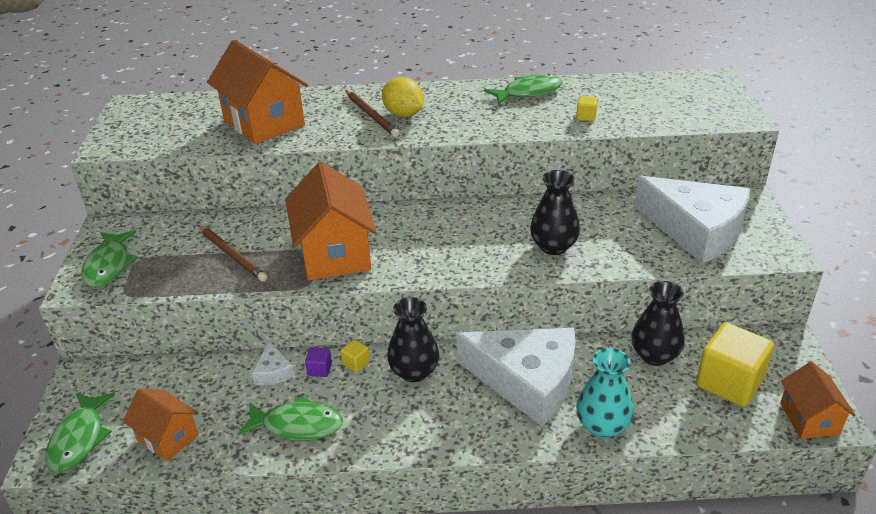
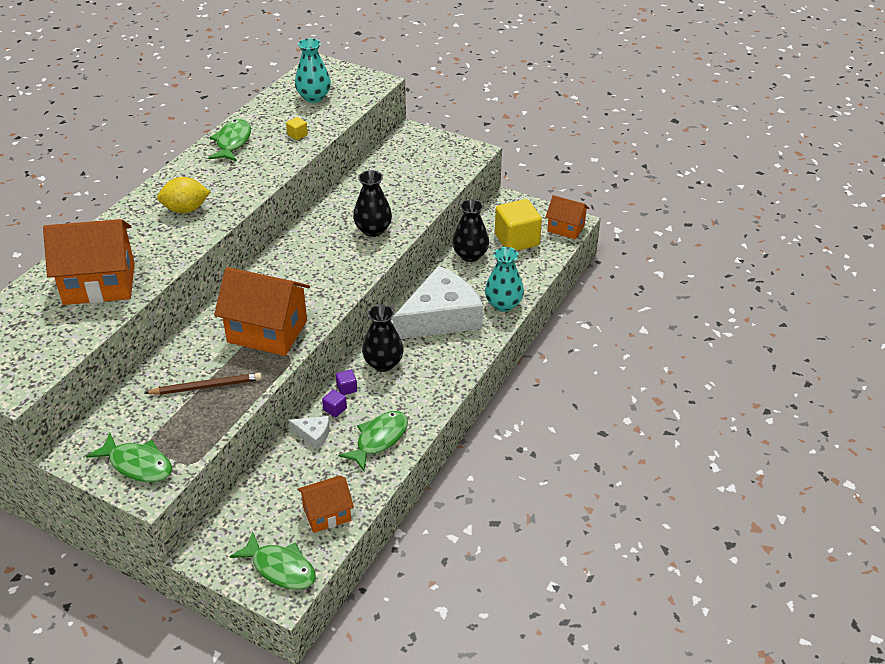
camera: 60 degrees left, 5 degrees up
yellow cube [340,339,370,372] -> purple cube [336,369,357,395]
brown pencil [345,90,399,137] -> none
white cheese [634,176,750,264] -> none
none -> turquoise vase [295,38,331,103]

